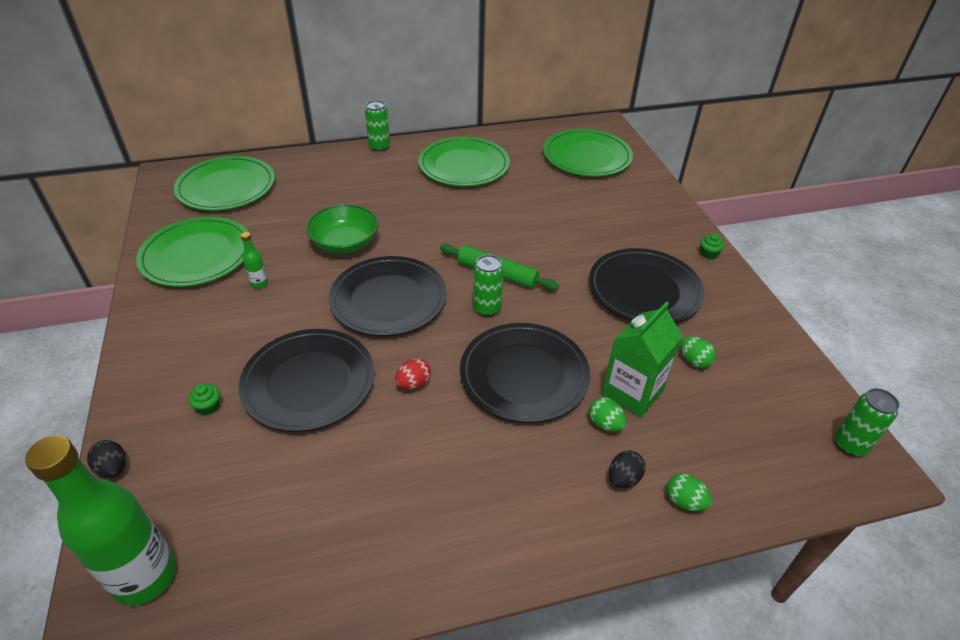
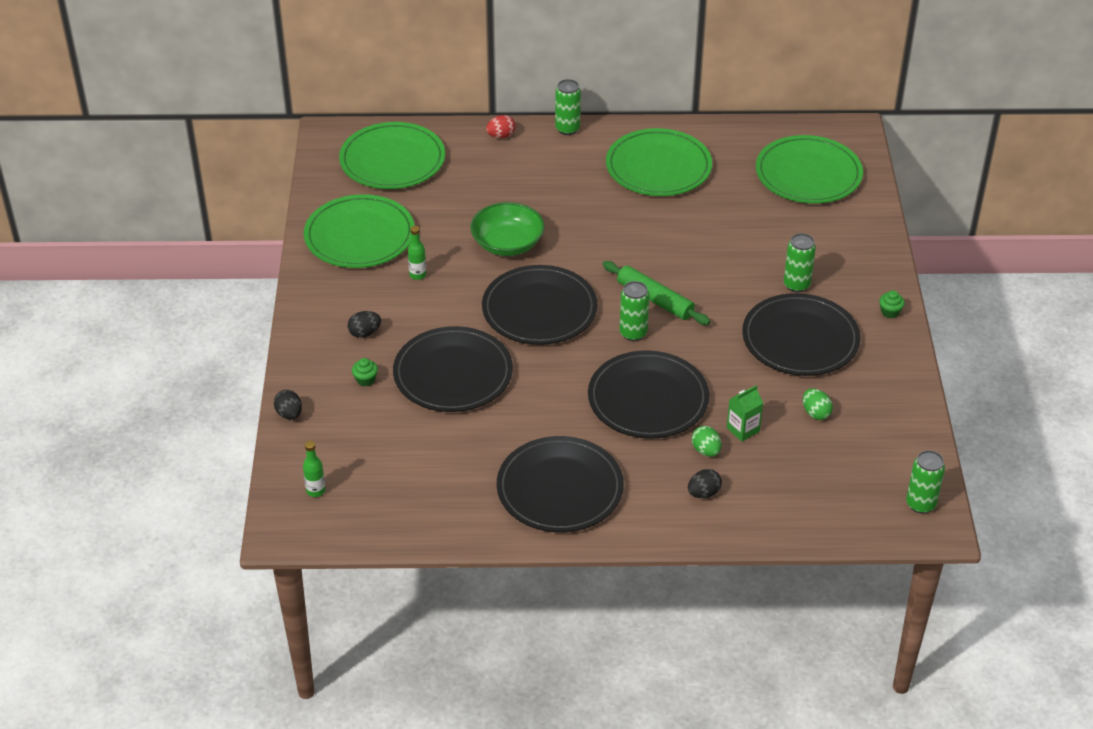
camera: 15 degrees right, 0 degrees up
green bottle [25,435,176,606] -> green bottle [303,441,325,497], size x0.41
red egg [395,358,431,390] -> red egg moved to [486,115,515,138]
green carton [602,302,683,417] -> green carton [727,385,763,442], size x0.56
green egg [667,474,712,511] -> none
none -> black egg [348,311,381,338]
none -> black plate [497,436,624,532]
none -> green can [784,233,816,292]

